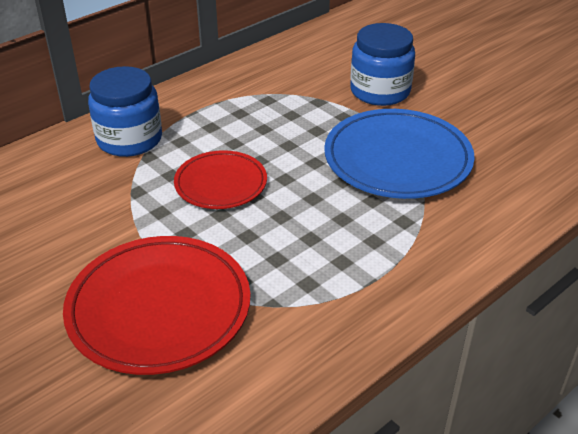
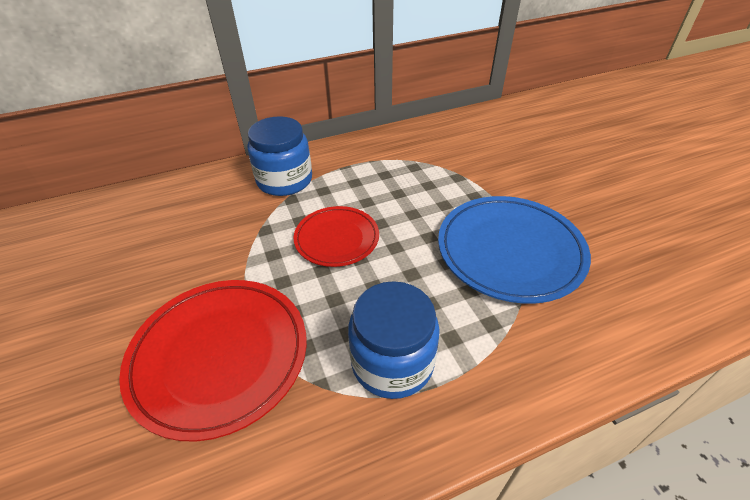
camera: 20 degrees right, 5 degrees up
blue jar [350,23,415,106] -> blue jar moved to [348,281,440,399]

